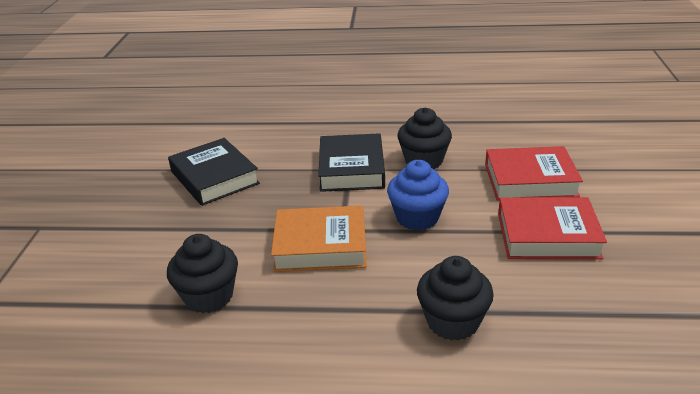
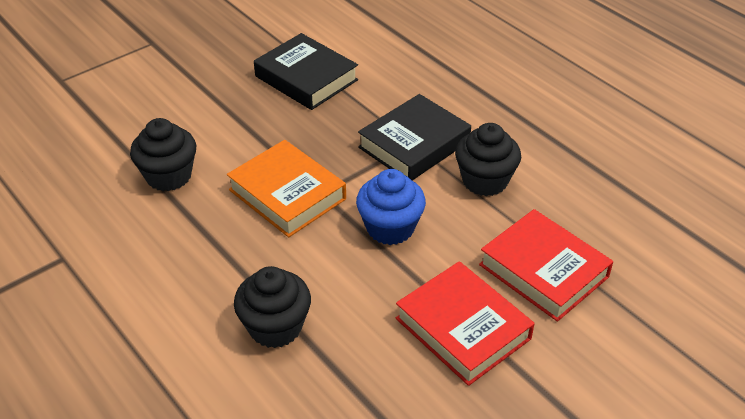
camera: 45 degrees right, 10 degrees up
black book [168,138,260,206] -> black book turned 60 degrees counterclockwise [254,33,358,110]

